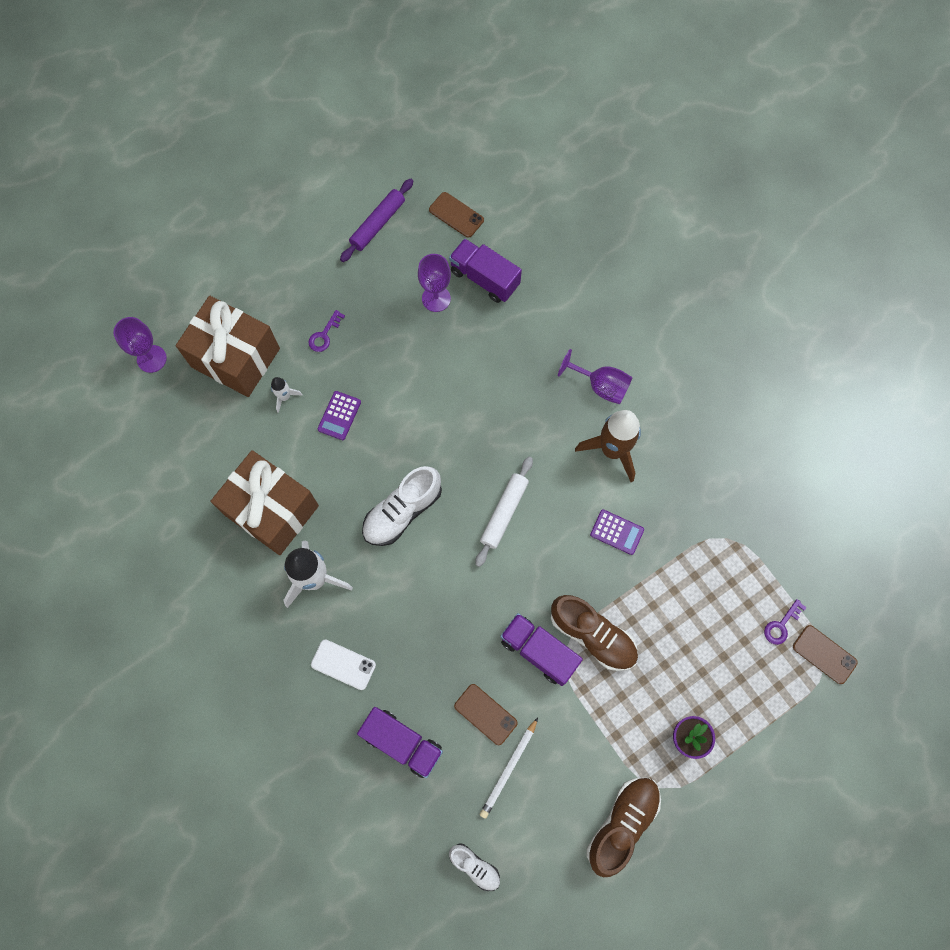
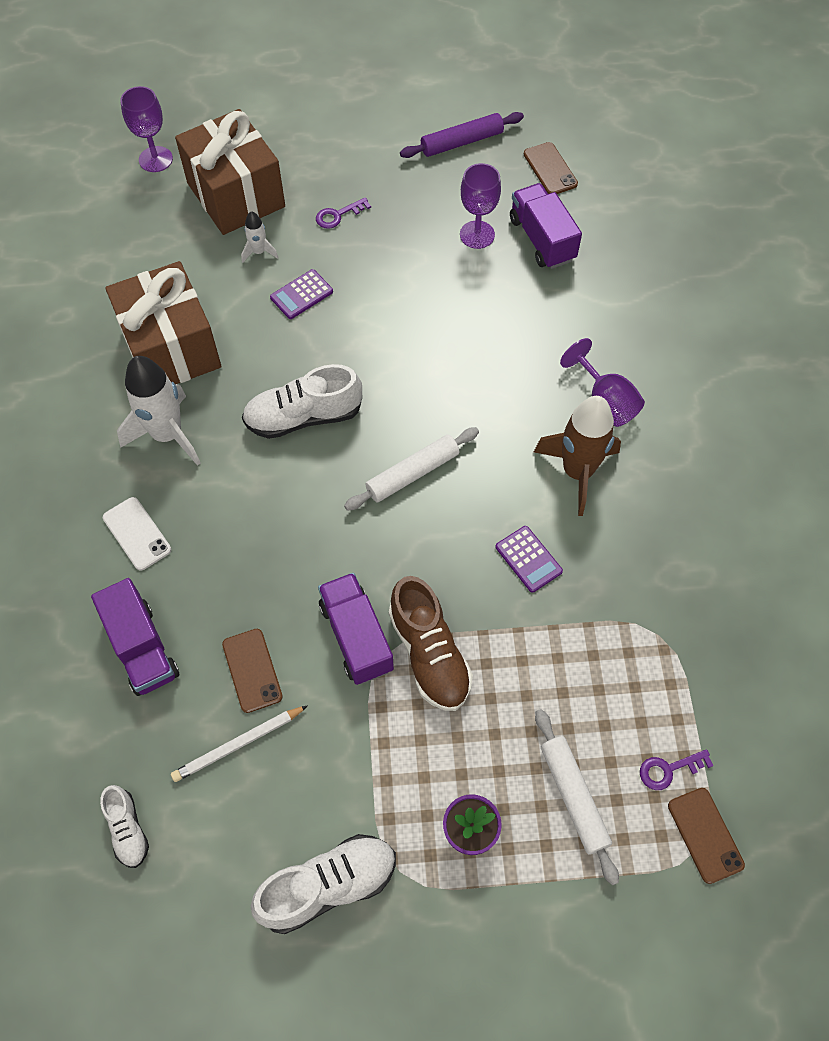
camera: 30 degrees right, 10 degrees down
brown shoe [587,777,661,877] -> white shoe [251,834,396,934]
none -> white rolling pin [535,709,619,885]

